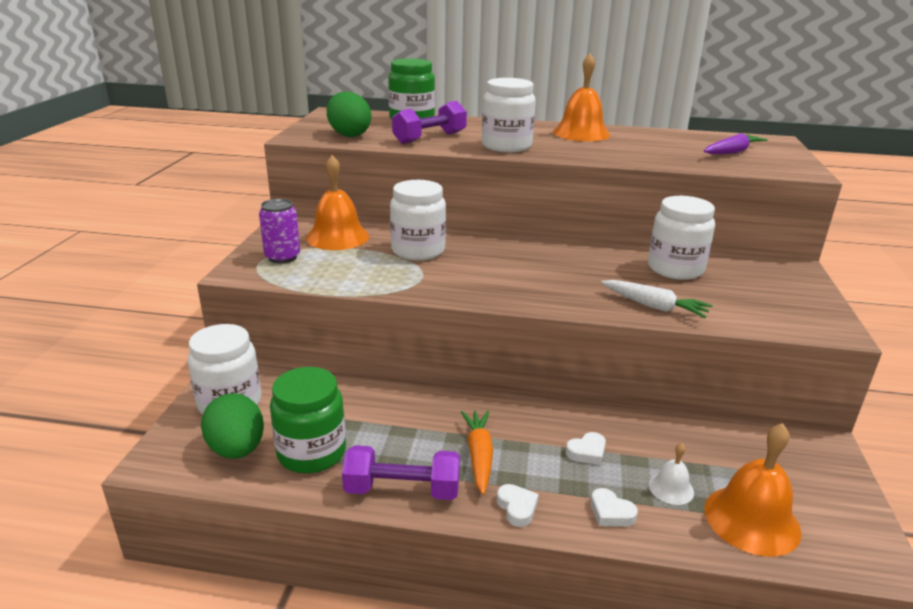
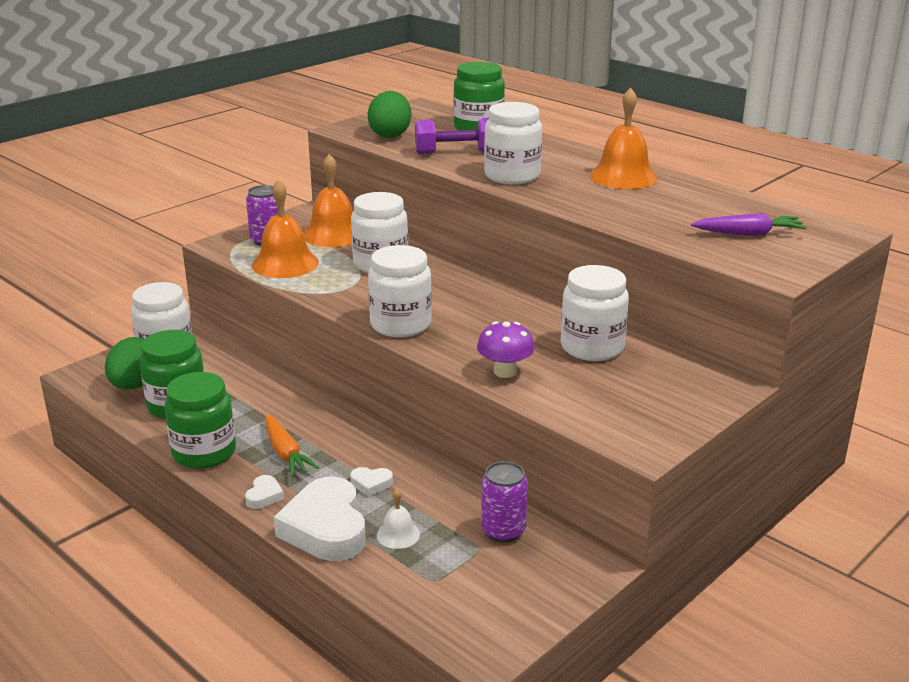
camera: 35 degrees right, 0 degrees up
purple dumbbell [342,445,460,500] -> green jar [164,372,236,469]
orange carrot [461,411,493,495] -> orange carrot turned 120 degrees clockwise [265,415,319,477]
white heart [590,488,638,527] -> white heart [274,477,366,561], size x2.33
white carrot [601,280,713,318] -> purple mushroom [477,321,535,378]
orange bell [704,423,802,557] -> orange bell moved to [252,179,319,278]
none -> white jar [368,245,432,338]
none -> purple can [481,461,528,542]

